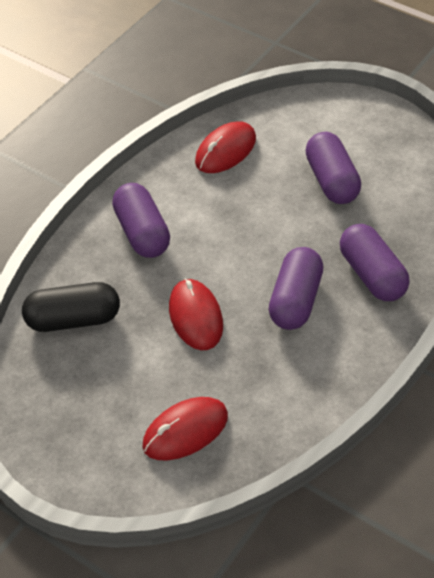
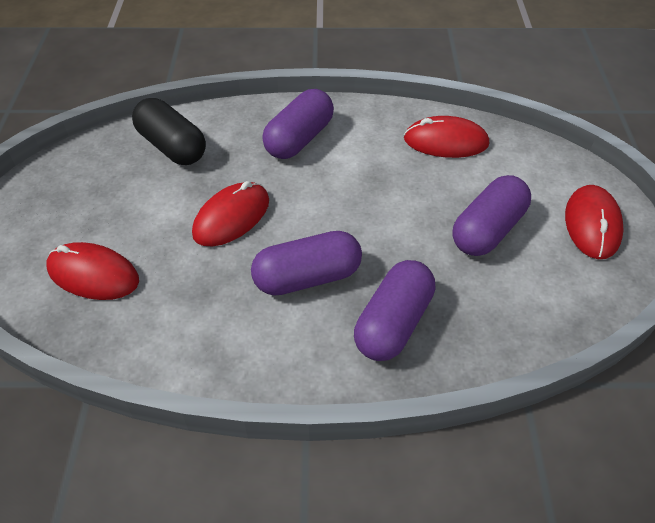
camera: 55 degrees right, 0 degrees up
none -> red mouse [565,185,624,259]

